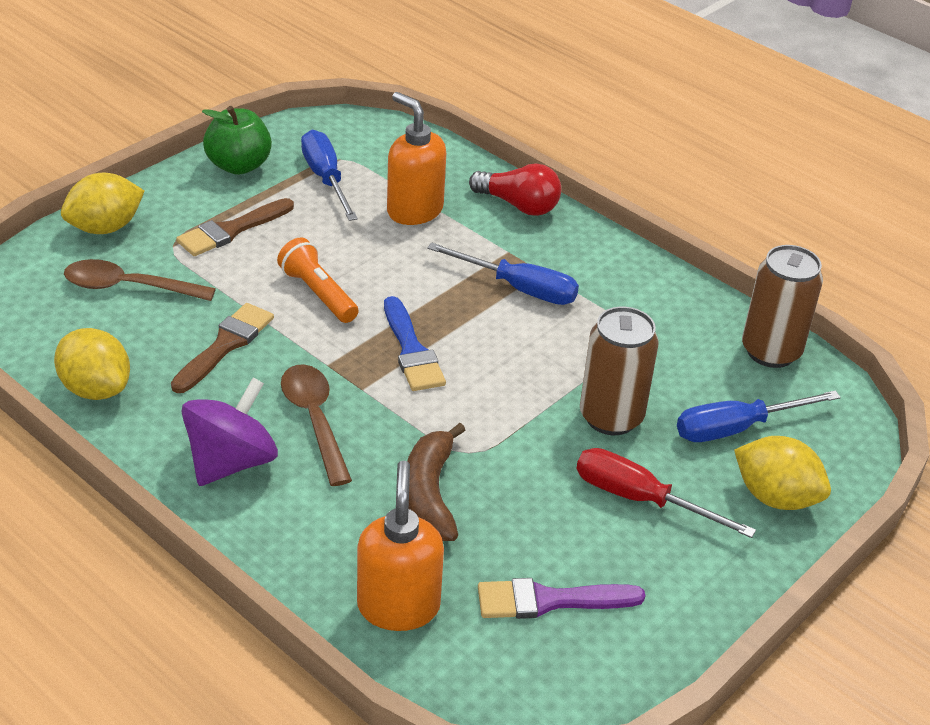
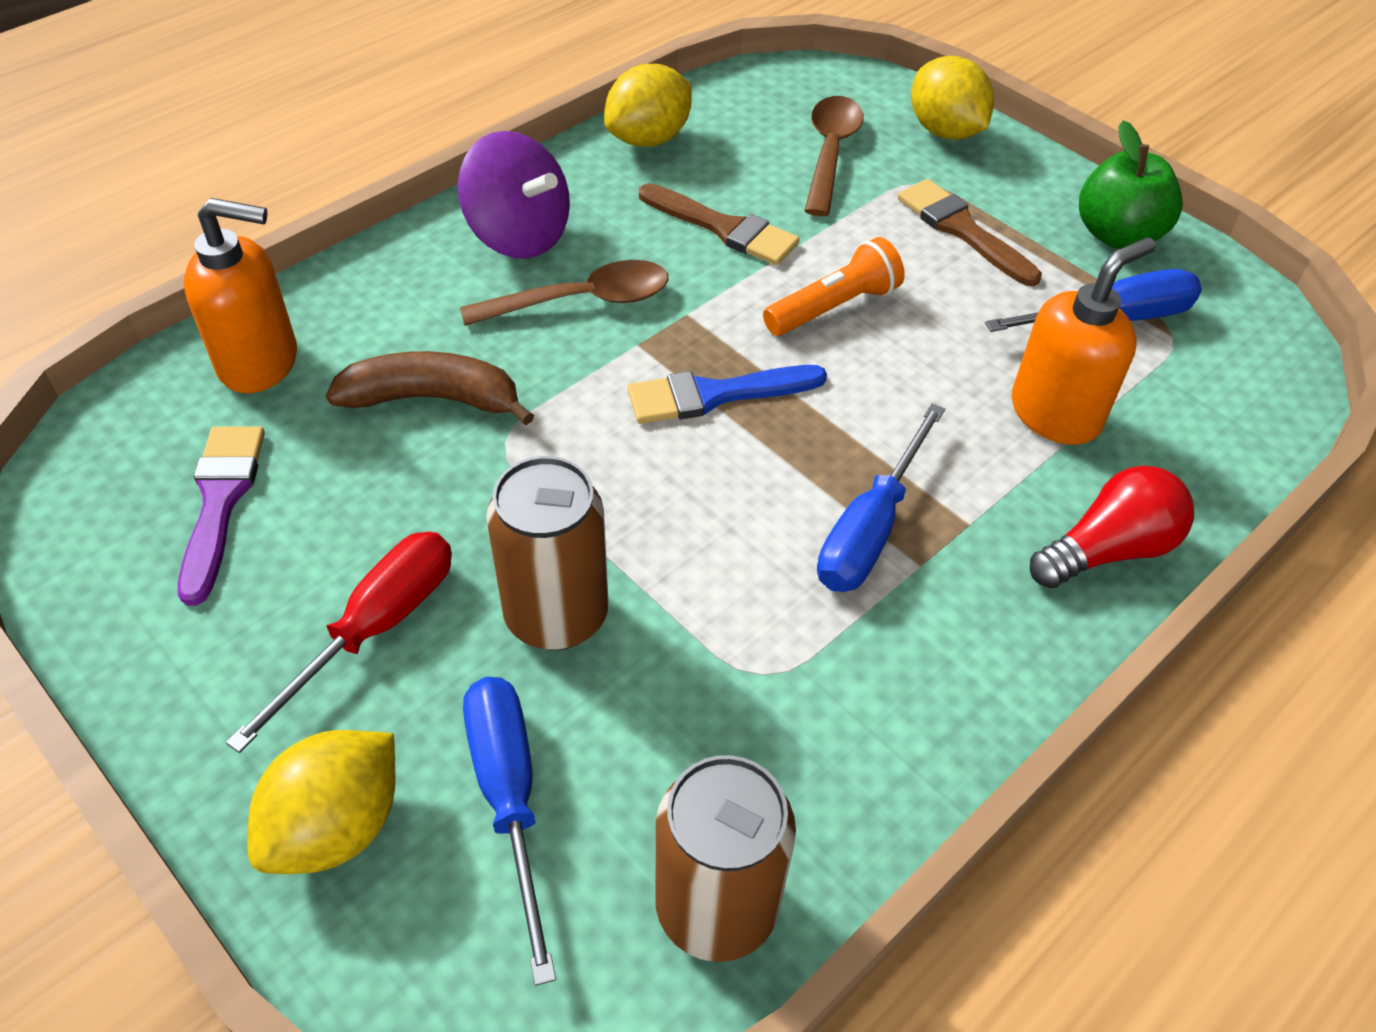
camera: 95 degrees right, 10 degrees up
red light bulb [469,163,561,216] -> red light bulb turned 150 degrees counterclockwise [1030,465,1194,588]

